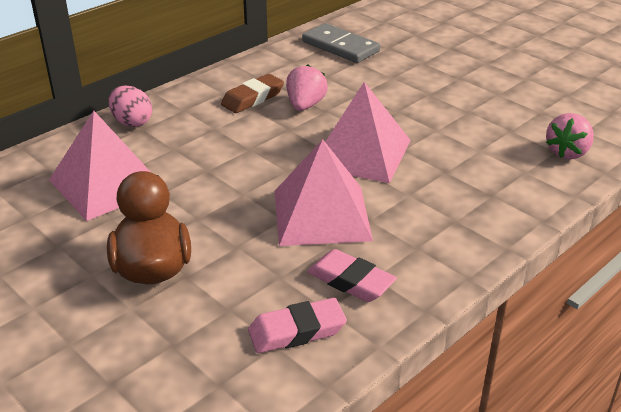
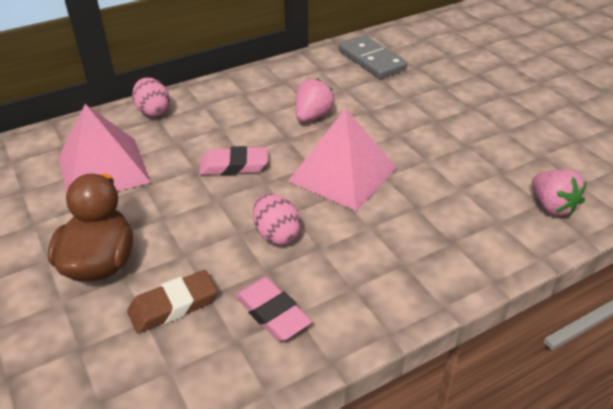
camera: 15 degrees right, 5 degrees up
brown eraser [221,74,284,113] -> brown eraser moved to [127,270,217,333]
pink eraser [248,298,347,353] -> pink eraser moved to [199,146,268,175]
pink pyramid [275,139,373,246] -> pink egg [253,194,301,245]
pink strawberry [546,113,594,159] -> pink strawberry turned 75 degrees counterclockwise [532,169,587,216]

